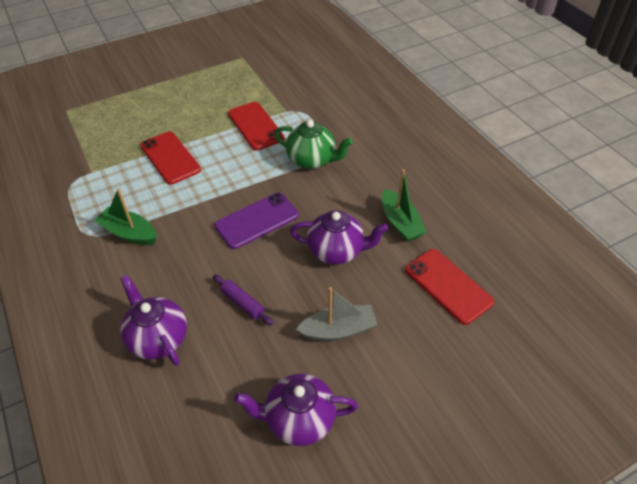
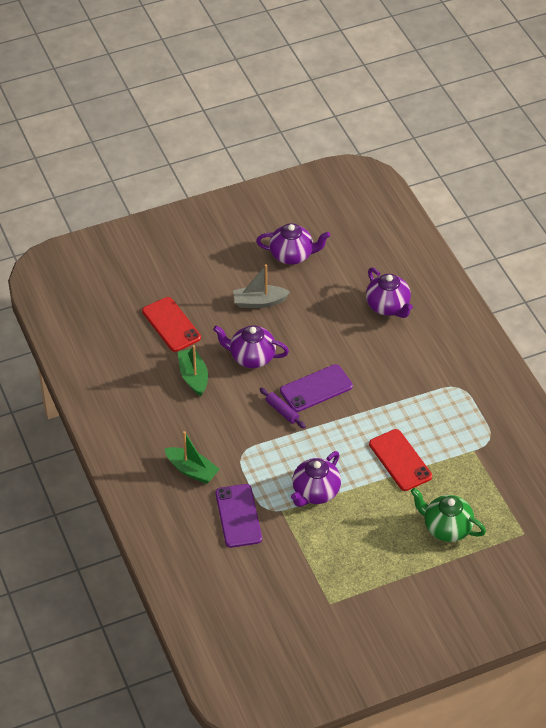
camera: 175 degrees left, 0 degrees up
green boat [94,189,157,245] -> green boat moved to [164,431,220,484]
purple rolling pin [213,275,273,325] -> purple rolling pin moved to [260,388,306,428]
red phone [228,102,285,151] -> purple teapot [291,451,341,507]
green teapot [274,120,353,169] -> green teapot moved to [411,488,486,542]
none -> purple phone [215,484,262,548]

